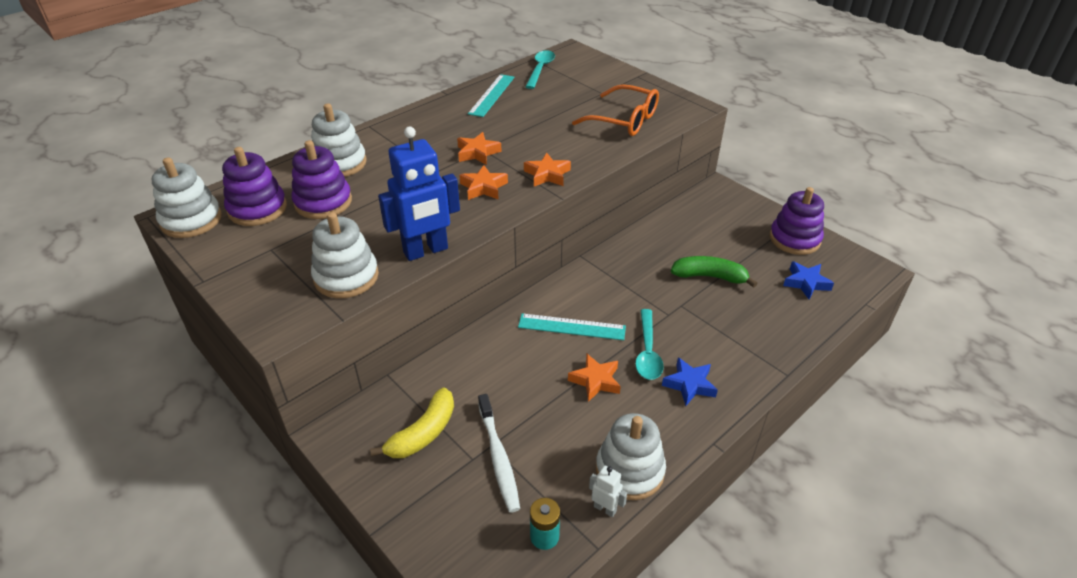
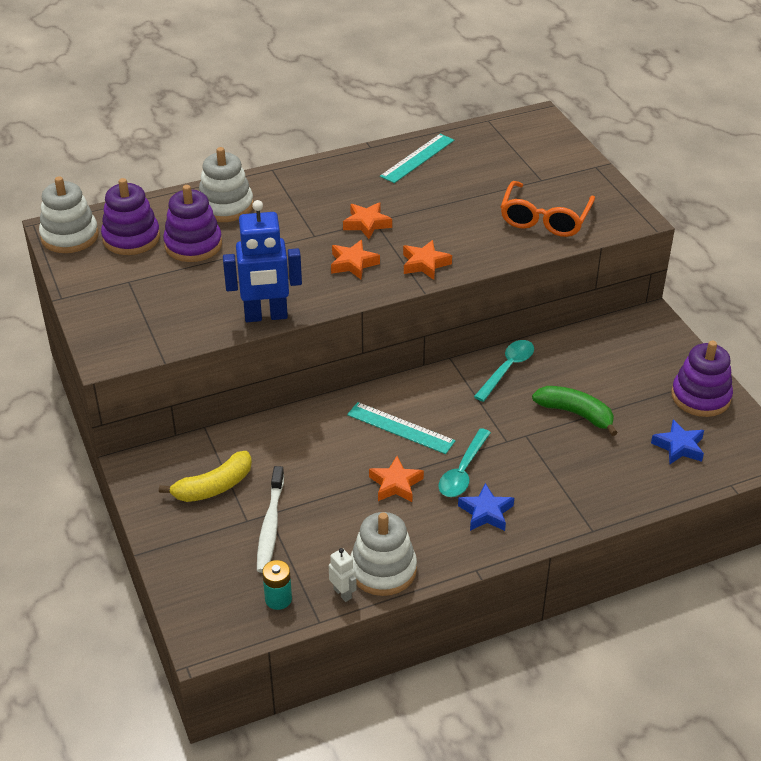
camera: 20 degrees right, 0 degrees up
white stacking toy [311,212,379,298] -> none
turquoise spoon [525,50,555,89] -> turquoise spoon moved to [474,340,534,402]
orange glasses [572,85,659,136] -> orange glasses turned 60 degrees clockwise [501,181,595,237]

